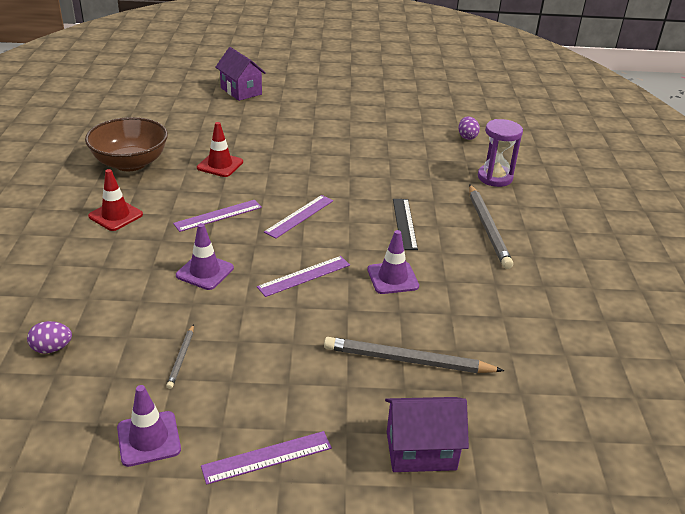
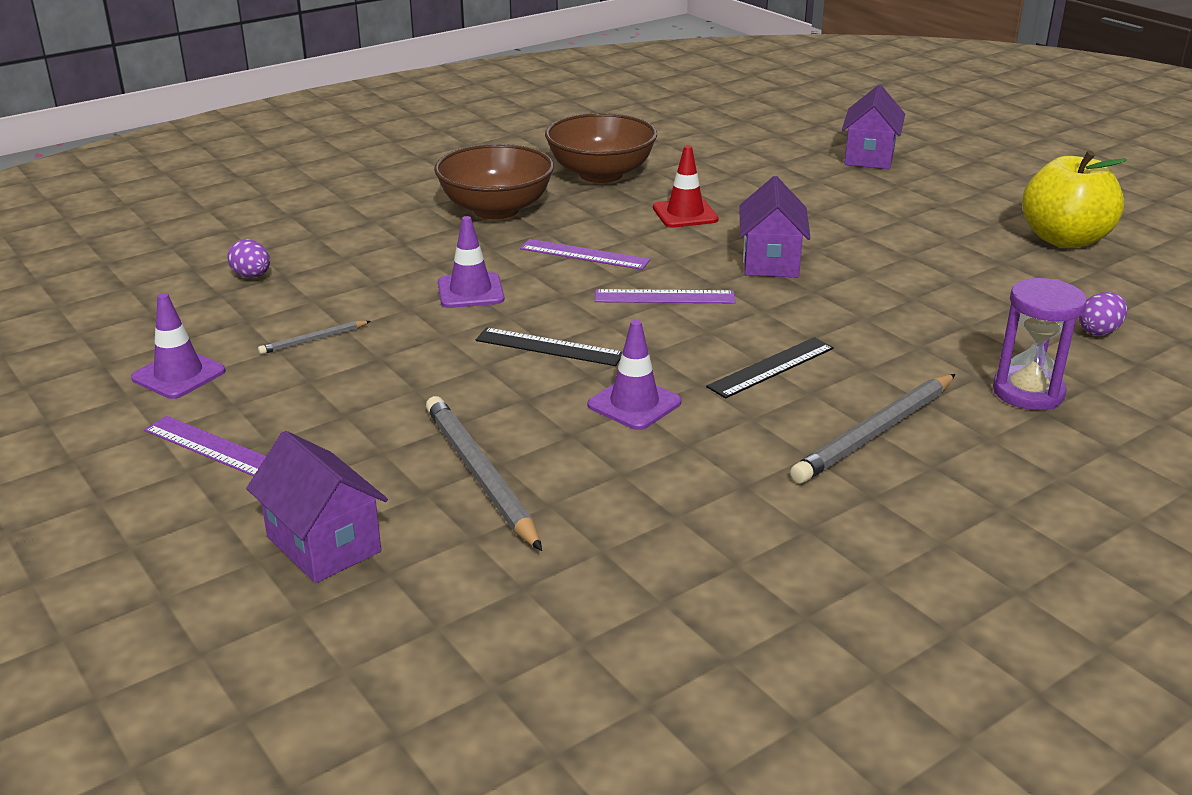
camera: 55 degrees right, 5 degrees down
red traffic cone [88,169,143,231] -> brown bowl [434,144,554,219]
purple ruler [257,256,350,297] -> black ruler [476,328,622,366]
none -> purple house [739,176,811,278]
none -> yellow apple [1022,150,1127,248]

